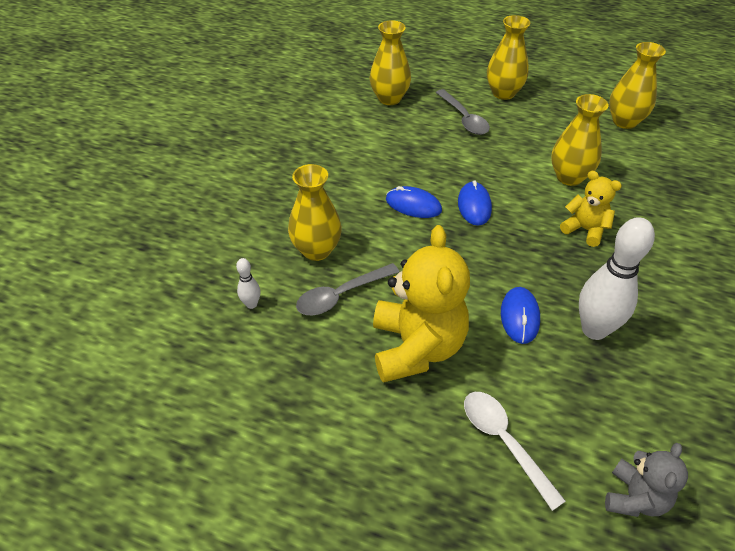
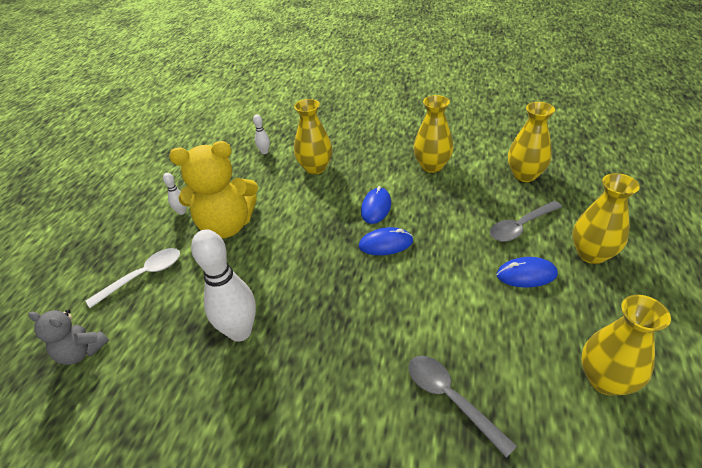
camera: 85 degrees right, 5 degrees down
grey spoon [296,263,399,315] -> grey spoon moved to [408,356,517,458]
blue mouse [501,287,540,344] -> blue mouse moved to [497,257,558,287]
yellow vase [551,94,609,186] -> yellow vase moved to [414,95,453,173]
yellow teddy bear [560,171,622,247] -> none
none -> white bowling pin [163,173,186,215]

